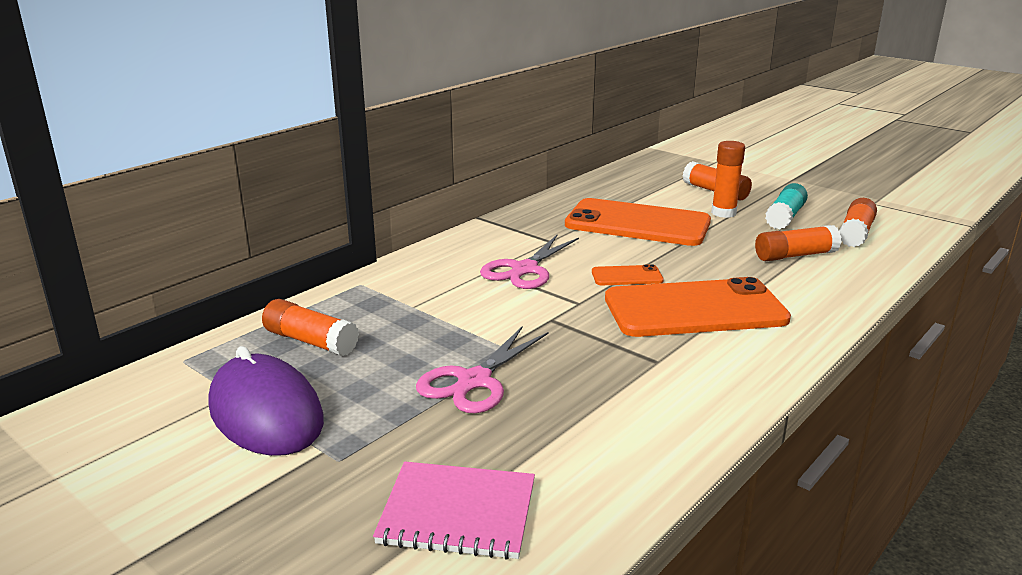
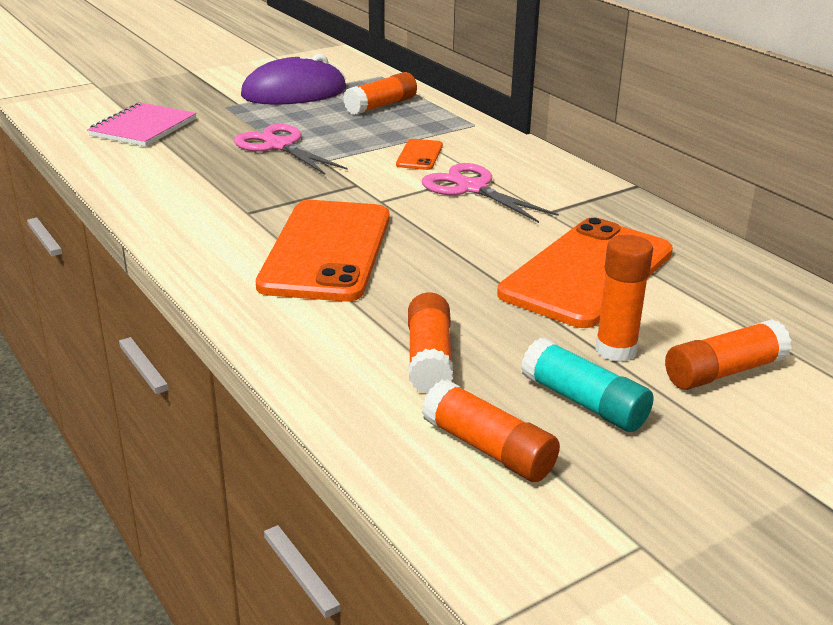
camera: 105 degrees right, 5 degrees up
orange phone [592,264,664,285] -> orange phone moved to [396,139,443,170]

